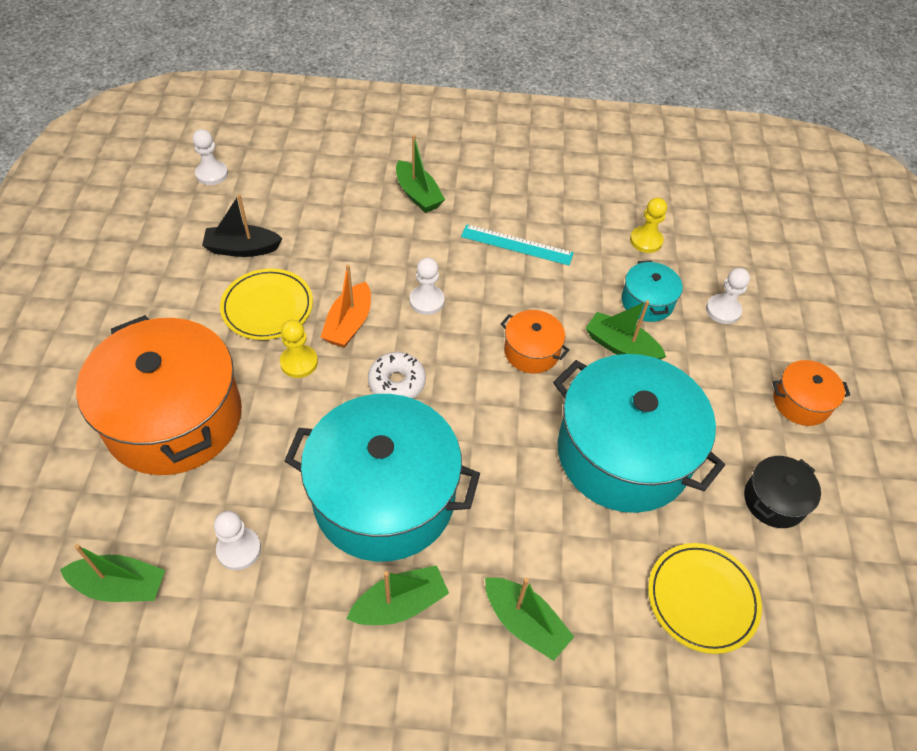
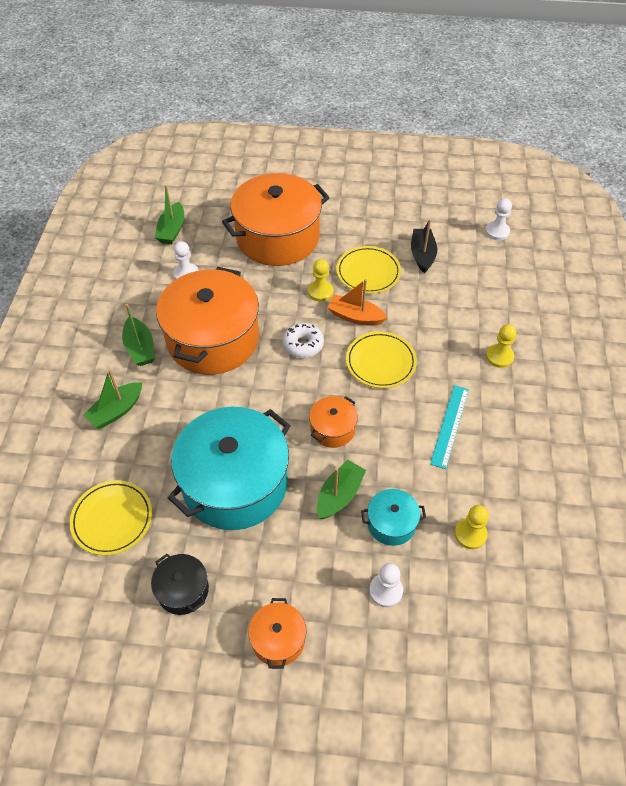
camera: 95 degrees right, 0 degrees up
turquoise pot [284,394,480,562] -> orange pot [156,267,259,375]
green boat [396,135,445,213] -> yellow pawn [486,324,516,368]
white pawn [410,258,445,315] -> yellow plate [346,332,417,388]

